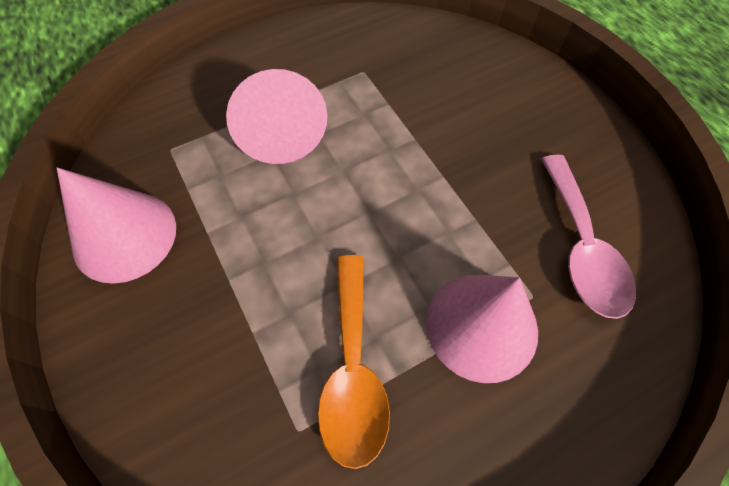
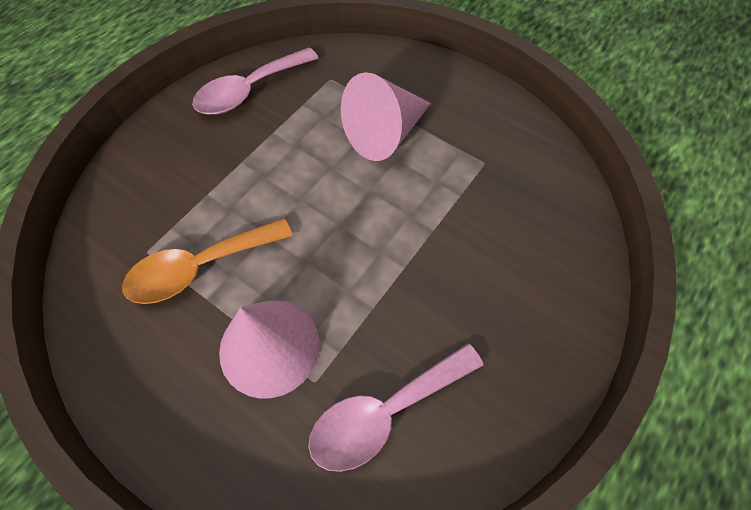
camera: 65 degrees right, 0 degrees up
pink cone [57,168,176,284] -> pink spoon [192,48,318,115]

